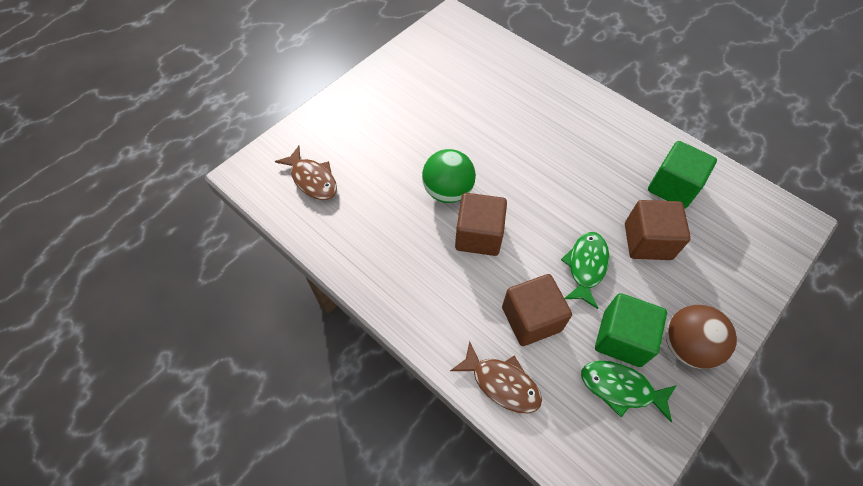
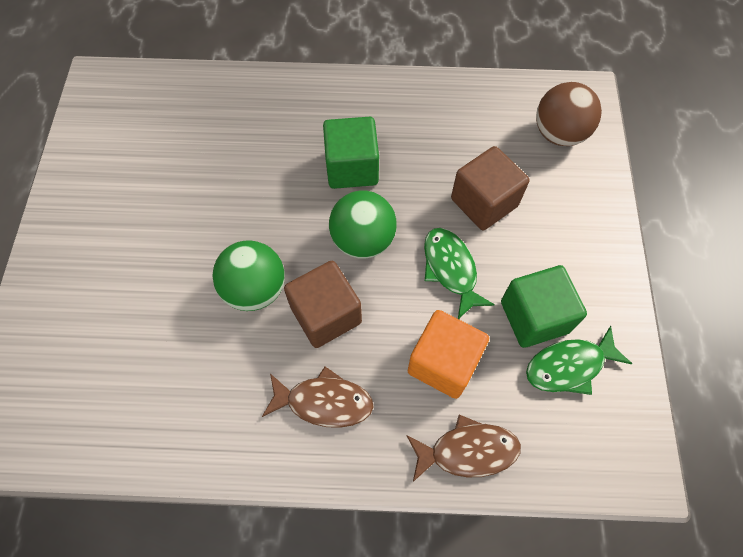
camera: 40 degrees left, 5 degrees up
brown fish [275,146,337,200] -> brown fish moved to [262,367,373,428]
brown cube [502,274,572,346] -> orange cube [408,310,489,399]
green cube [648,141,717,209] -> green cube moved to [323,117,379,189]
brown ball [666,305,737,369] -> brown ball moved to [536,82,602,146]
none -> green ball [329,190,396,259]

